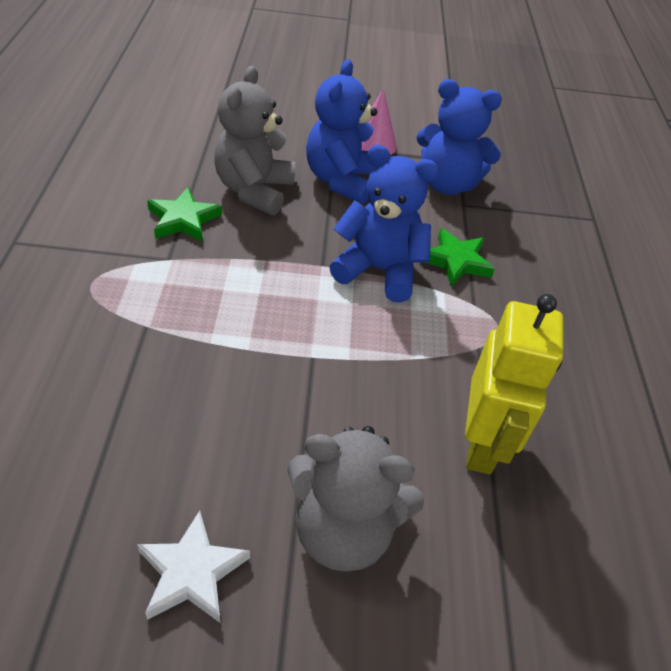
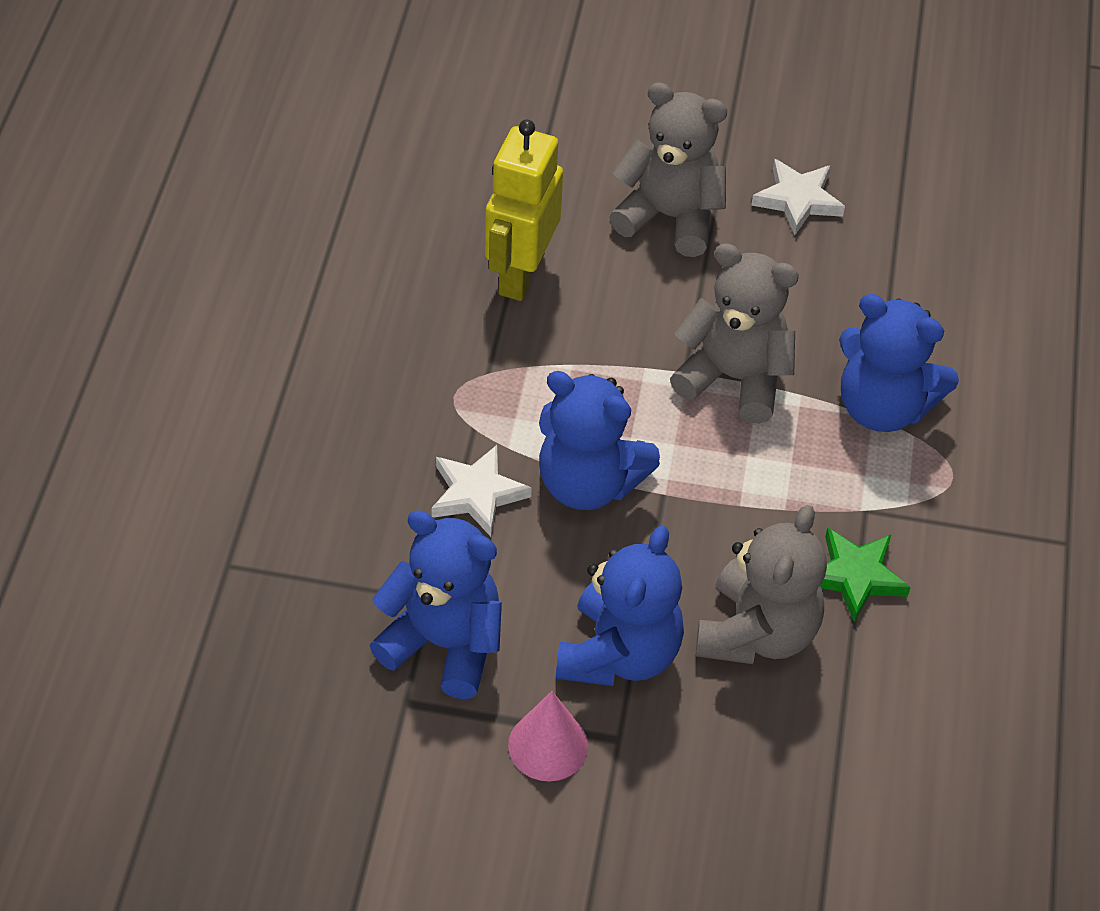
camera: 170 degrees left, 5 degrees up
green star [424,228,495,287] -> white star [431,445,532,537]
none -> grey teddy bear [670,243,799,424]
none -> blue teddy bear [839,294,959,432]

